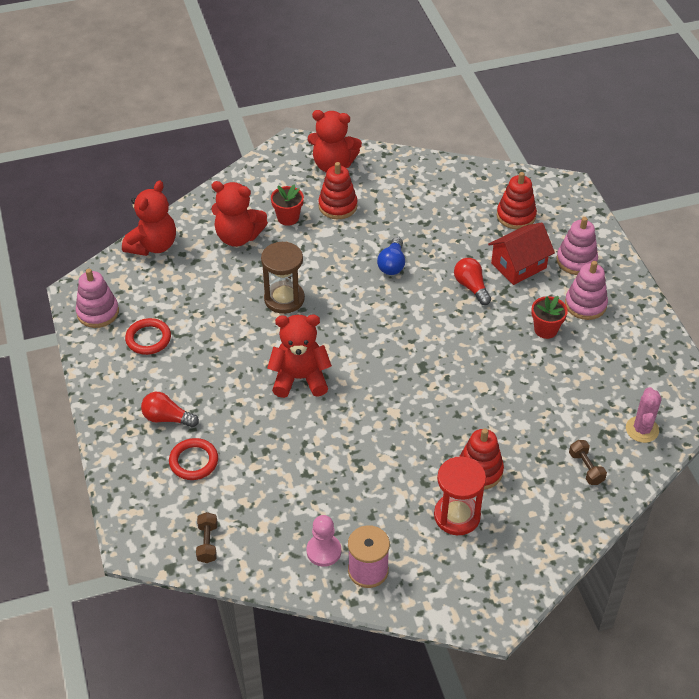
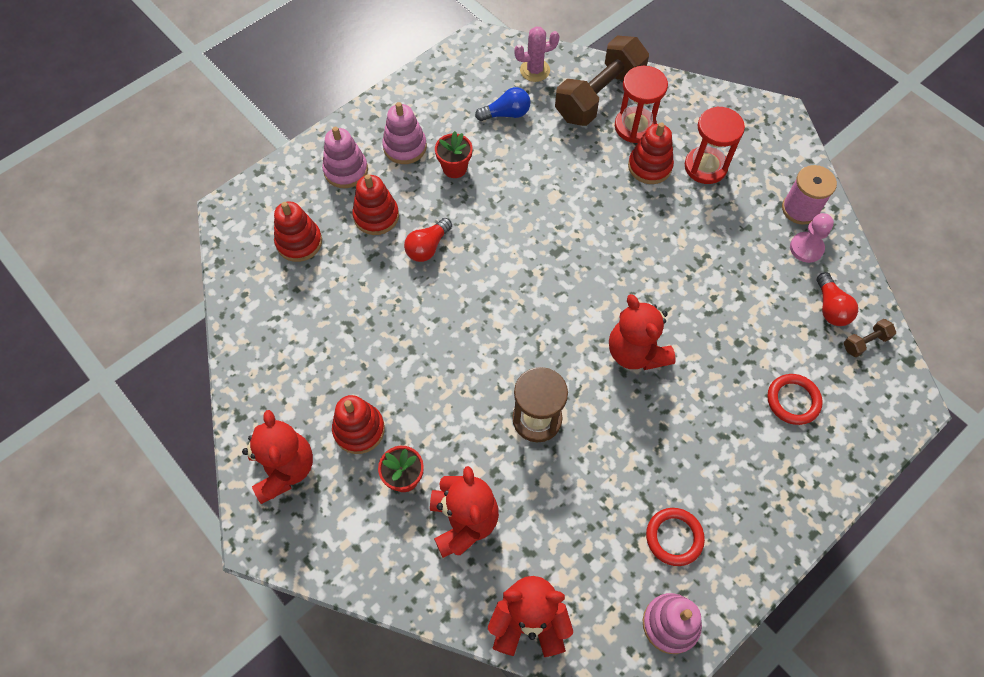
camera: 115 degrees left, 15 degrees up
red light bulb [141,392,199,427] -> red light bulb moved to [817,272,858,326]
blue light bulb [377,237,405,275] -> blue light bulb moved to [475,87,530,121]
red house [488,222,555,285] -> red stacking toy [352,174,399,235]
brown dumbbell [569,440,607,485] -> brown dumbbell [555,35,649,126], size x2.41
none -> red hourglass [615,66,668,143]

